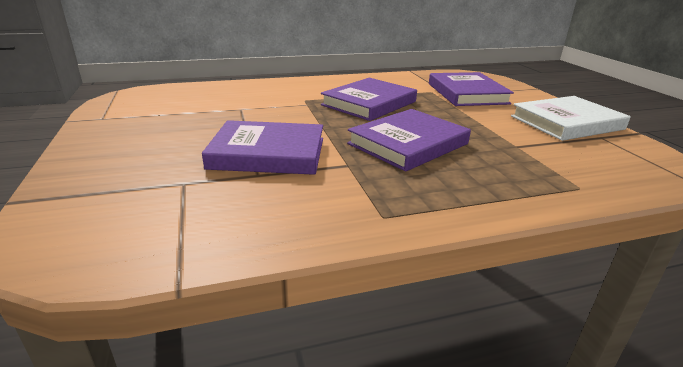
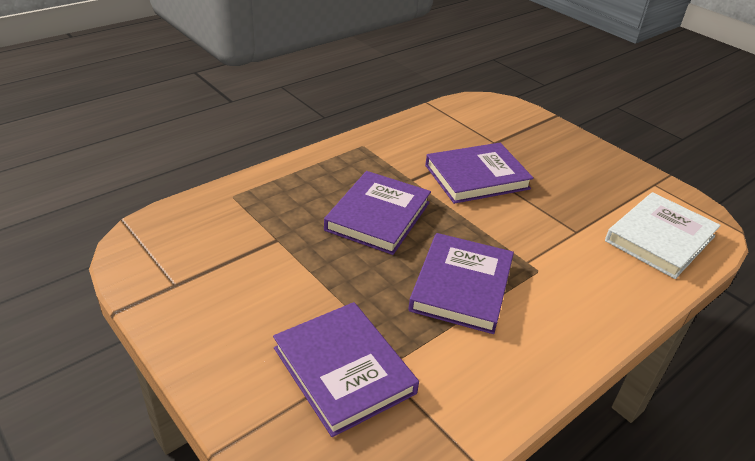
camera: 155 degrees right, 10 degrees up
white book [511,96,631,141] -> white book moved to [605,192,721,279]

